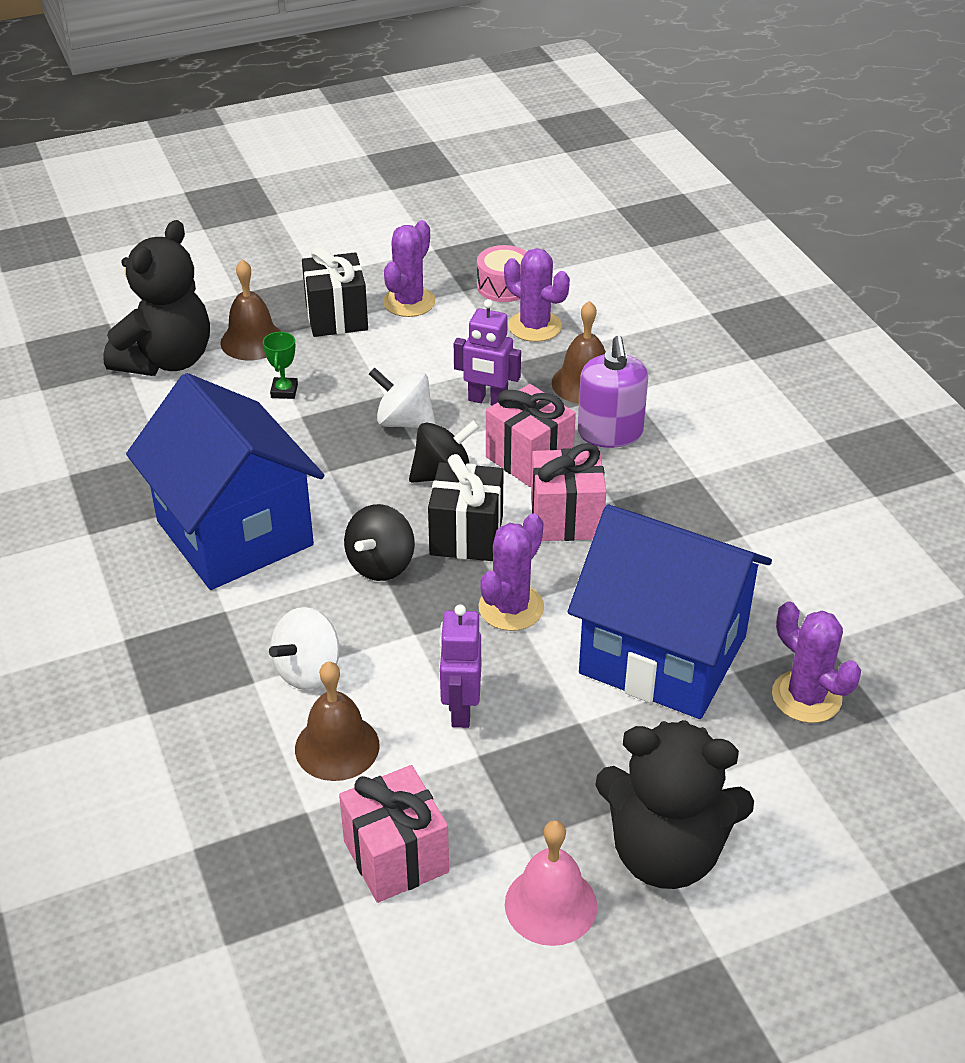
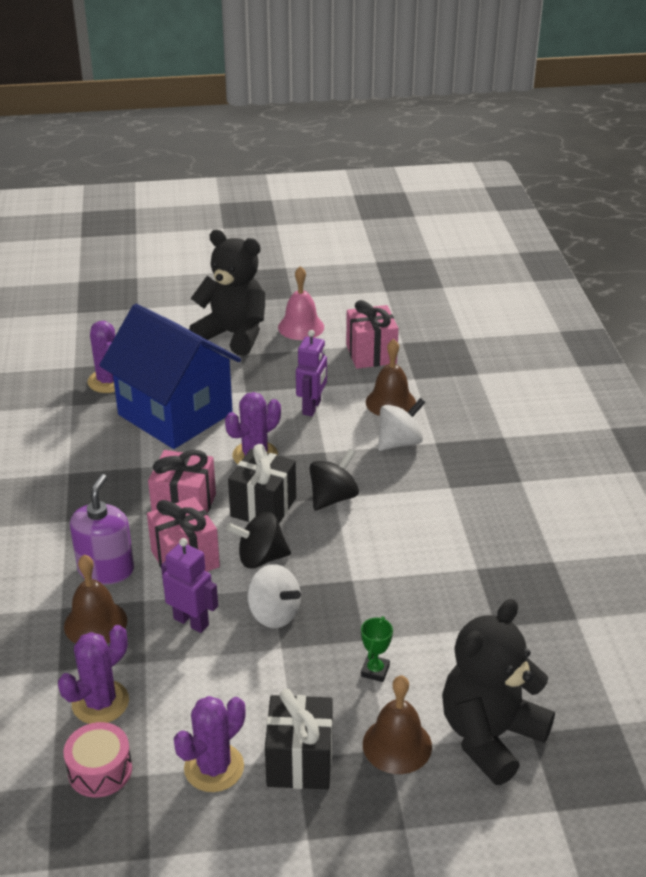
camera: 165 degrees left, 5 degrees down
blue house [126,373,324,590] -> none
purple cactus [504,248,570,342] -> purple cactus turned 75 degrees clockwise [58,625,129,724]

